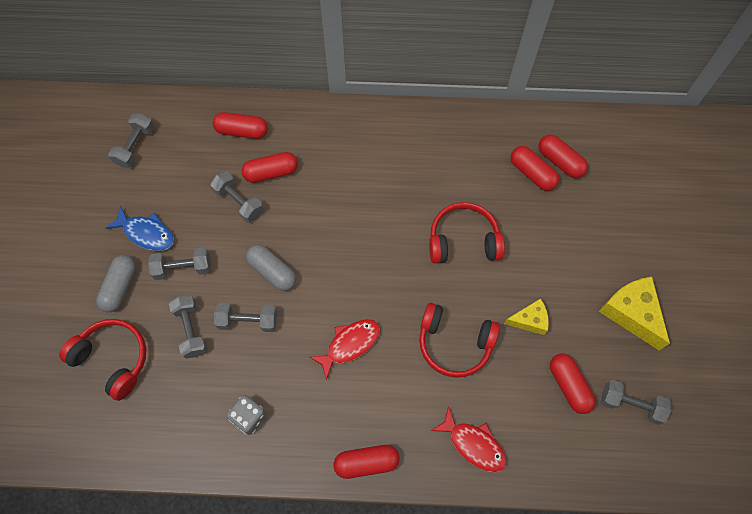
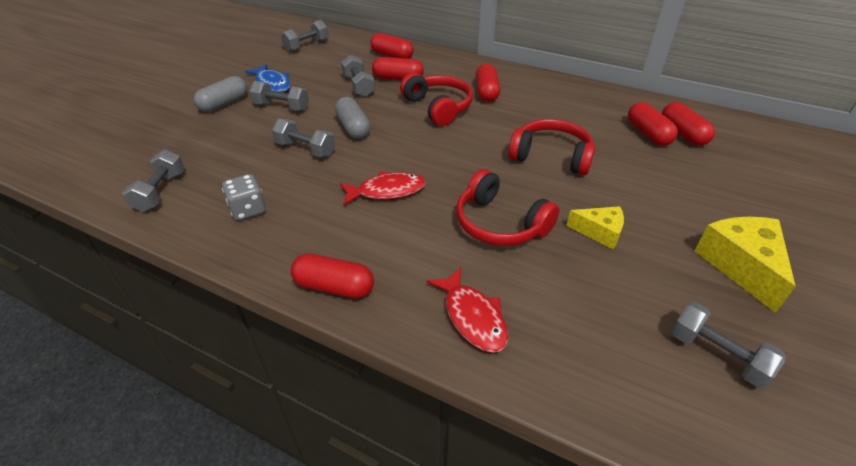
camera: 25 degrees right, 25 degrees down
red headphones [59,319,146,401] -> red headphones moved to [400,73,473,126]
grey dumbbell [169,295,207,359] -> grey dumbbell moved to [122,149,185,212]
red capsule [550,353,596,414] -> red capsule moved to [476,64,500,102]

